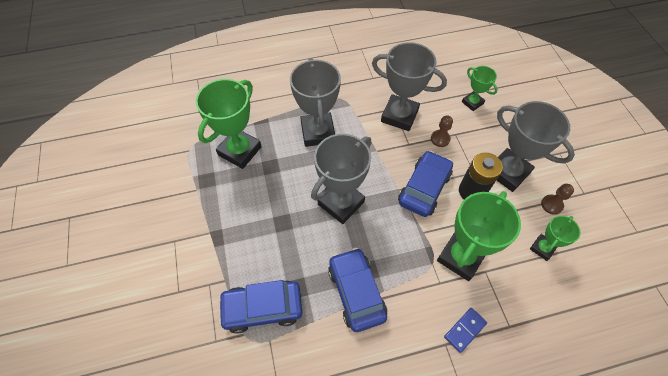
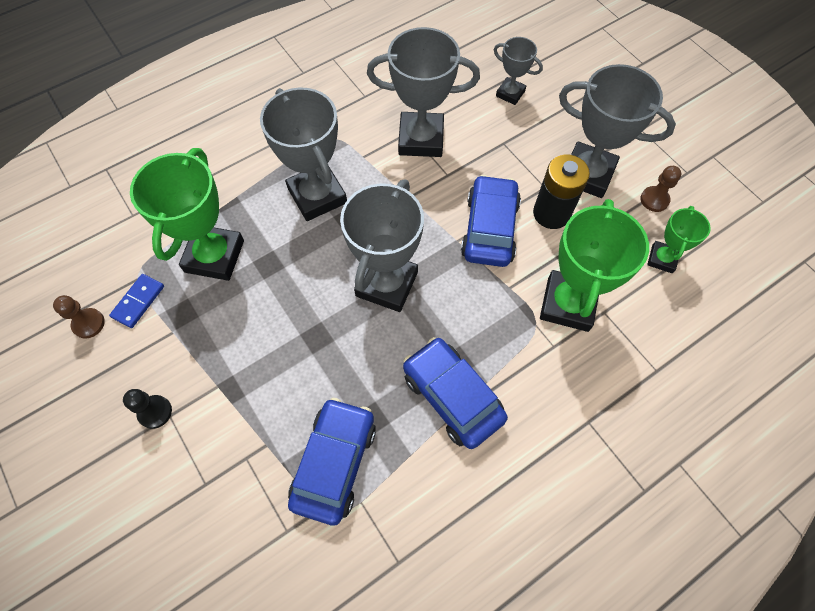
camera: 20 degrees left, 5 degrees up
blue car [218,280,303,334] -> blue car turned 135 degrees clockwise [288,398,376,525]
brown pawn [431,116,453,147] -> brown pawn moved to [53,295,105,338]
blue domino [444,308,487,353] -> blue domino moved to [109,274,164,328]
green trophy [462,66,498,111] -> grey trophy [494,37,543,105]
none -> black pawn [123,389,172,429]

